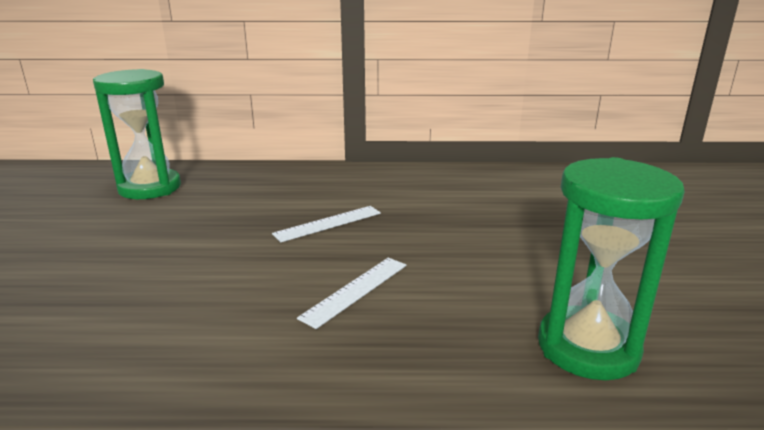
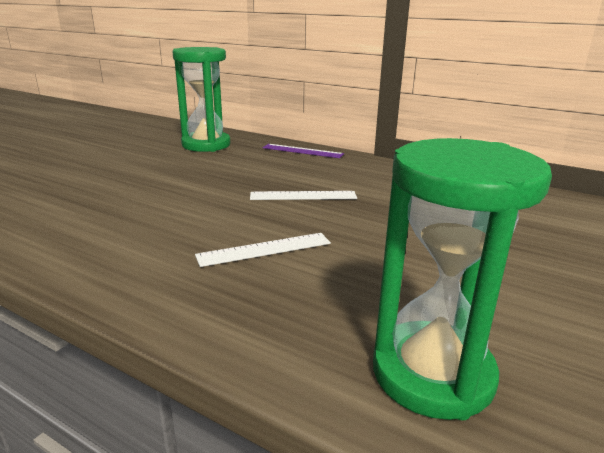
camera: 30 degrees right, 0 degrees up
none -> purple ruler [263,144,344,158]

